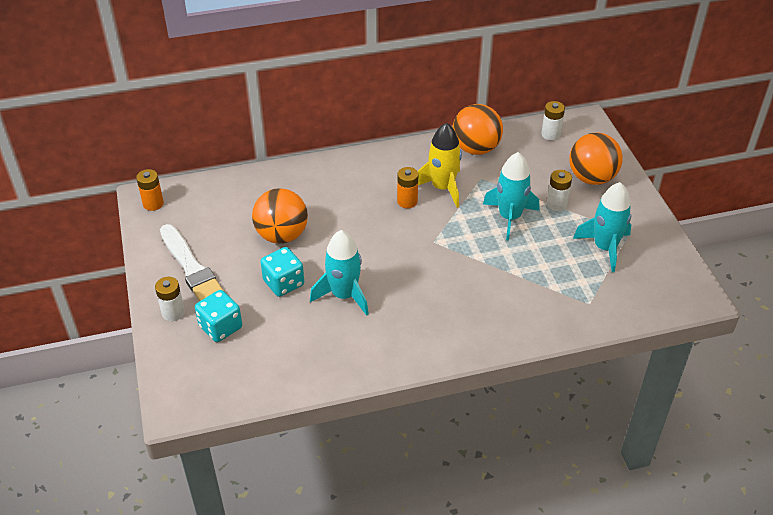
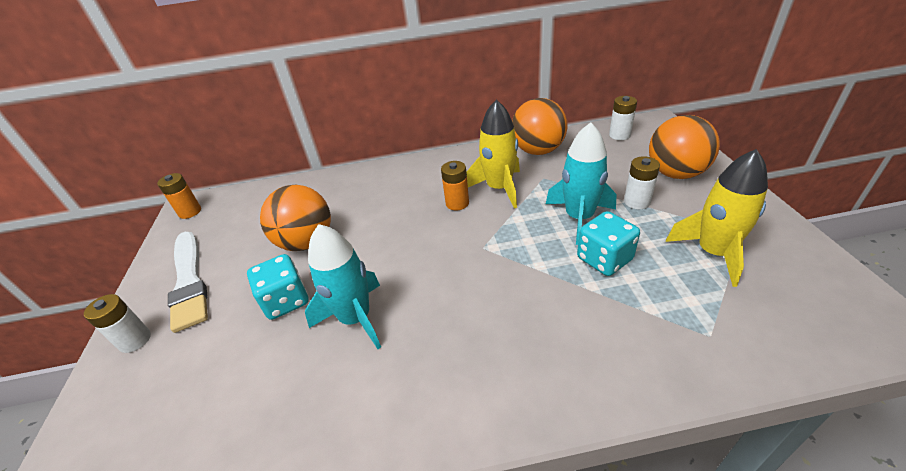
camera: 10 degrees right, 5 degrees down
turquoise dice [195,290,242,342] -> turquoise dice moved to [577,211,640,276]
turquoise rocket [573,182,632,272] -> yellow rocket [665,149,768,287]

